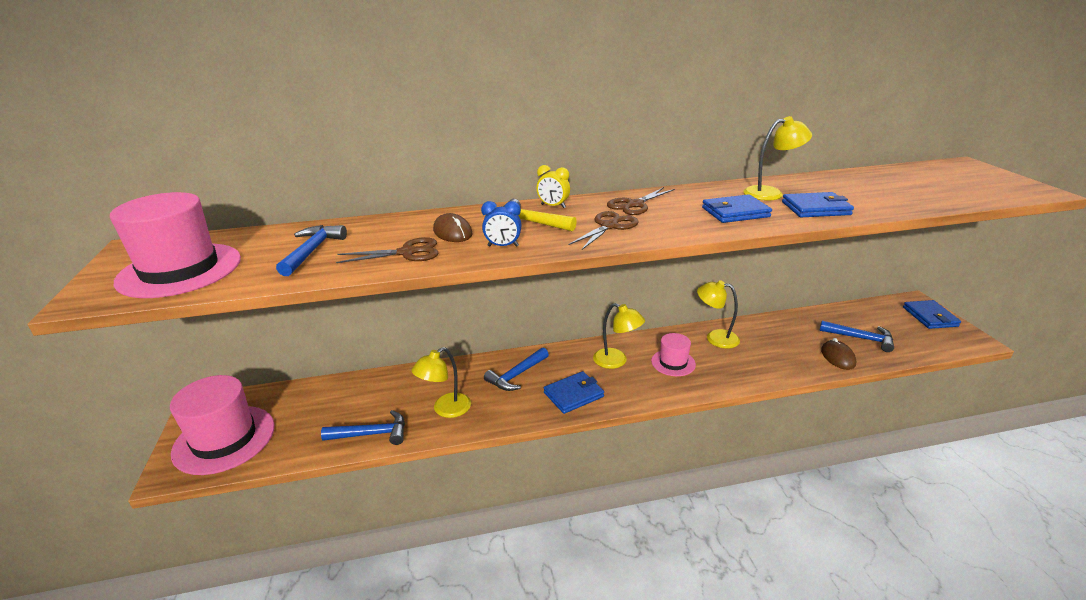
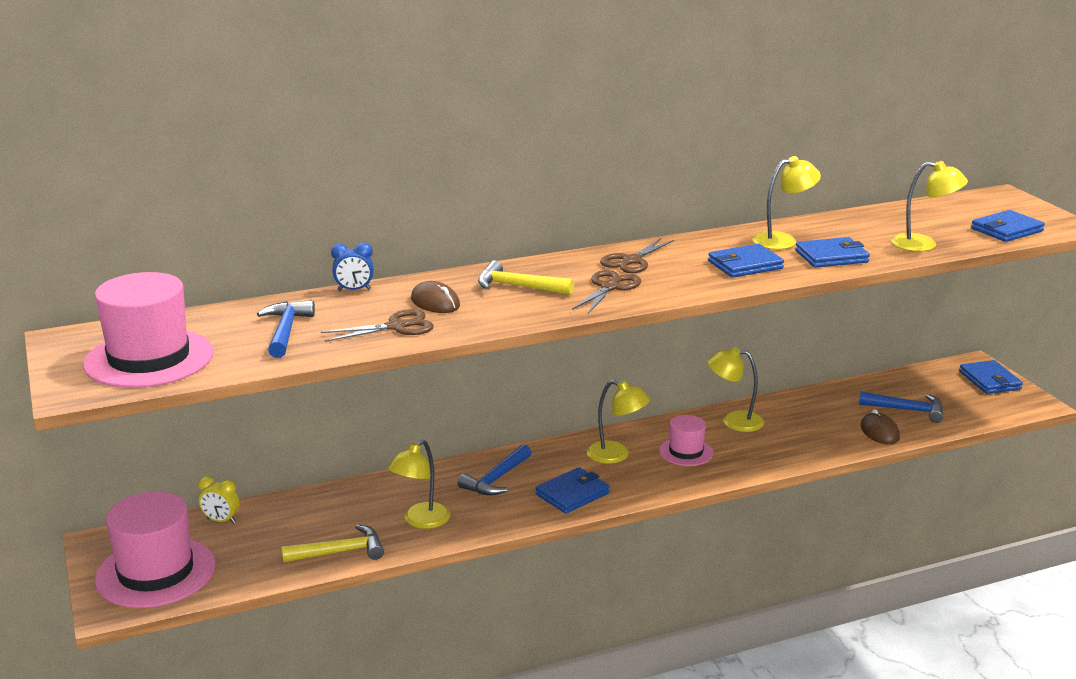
camera: 10 degrees left, 5 degrees down
blue hammer [321,410,405,445] -> yellow hammer [281,524,384,562]
blue clock [481,201,522,247] -> blue clock moved to [331,243,373,291]
yellow clock [537,165,570,208] -> yellow clock moved to [198,476,240,524]
none -> yellow lamp [891,161,968,251]
none -> blue wallet [971,210,1045,242]

